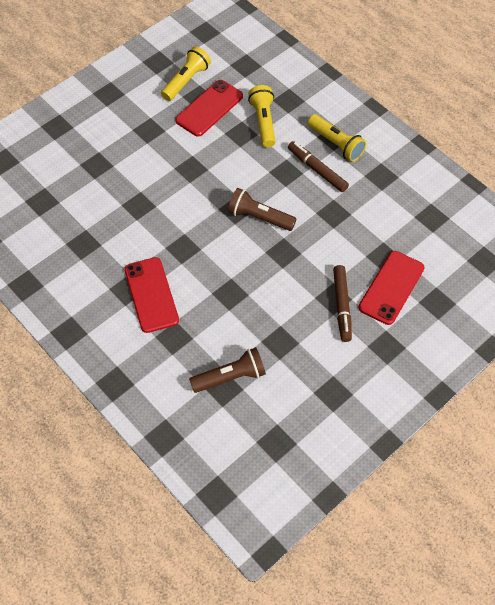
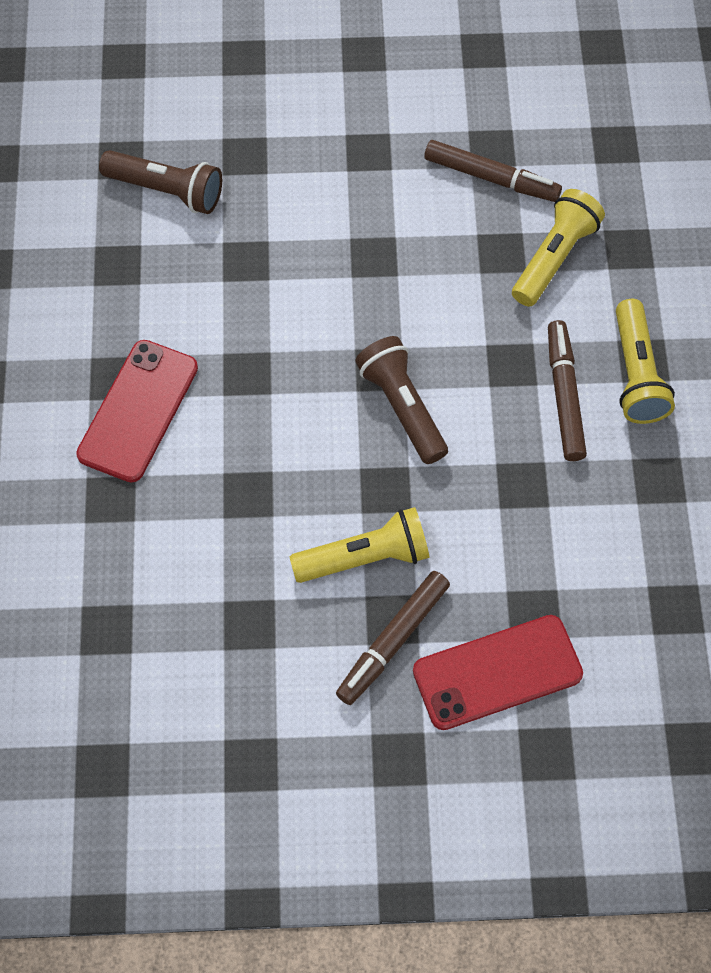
camera: 40 degrees right, 5 degrees up
yellow flashlight [161,46,211,101] -> yellow flashlight moved to [290,507,430,583]
red phone [175,80,243,137] -> brown marker [424,140,562,202]
brown flashlight [189,347,266,393] -> brown flashlight moved to [99,150,222,214]

